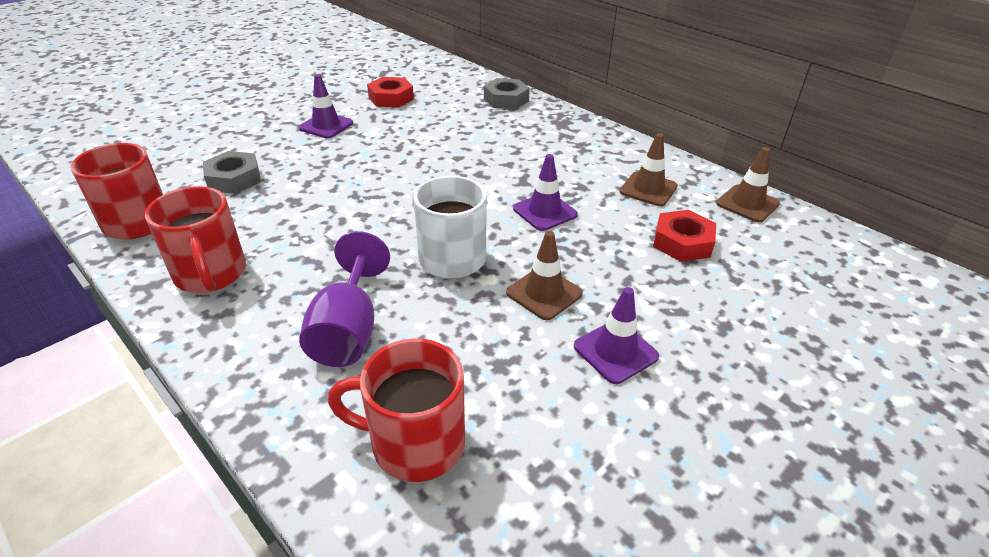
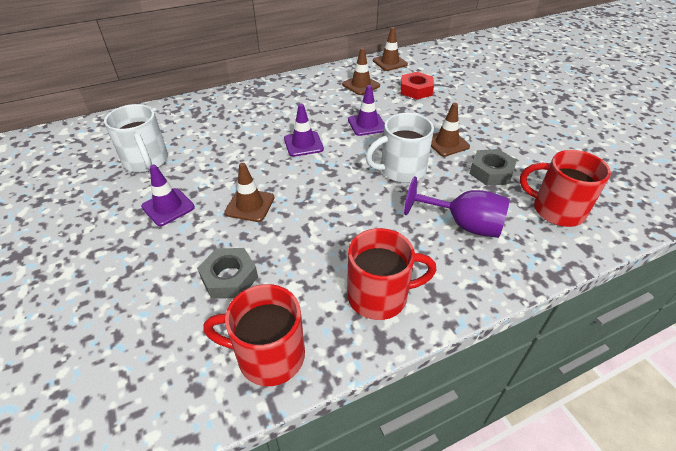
camera: 70 degrees left, 5 degrees up
red mug [328,338,465,482] -> red mug turned 90 degrees clockwise [520,150,611,227]
red nut [367,77,414,107] -> white mug [104,104,168,173]
grey nut [484,78,530,109] -> grey nut moved to [469,149,517,186]
purple traffic cone [574,287,659,384] -> purple traffic cone moved to [284,104,324,157]
none -> brown traffic cone [224,163,275,222]

